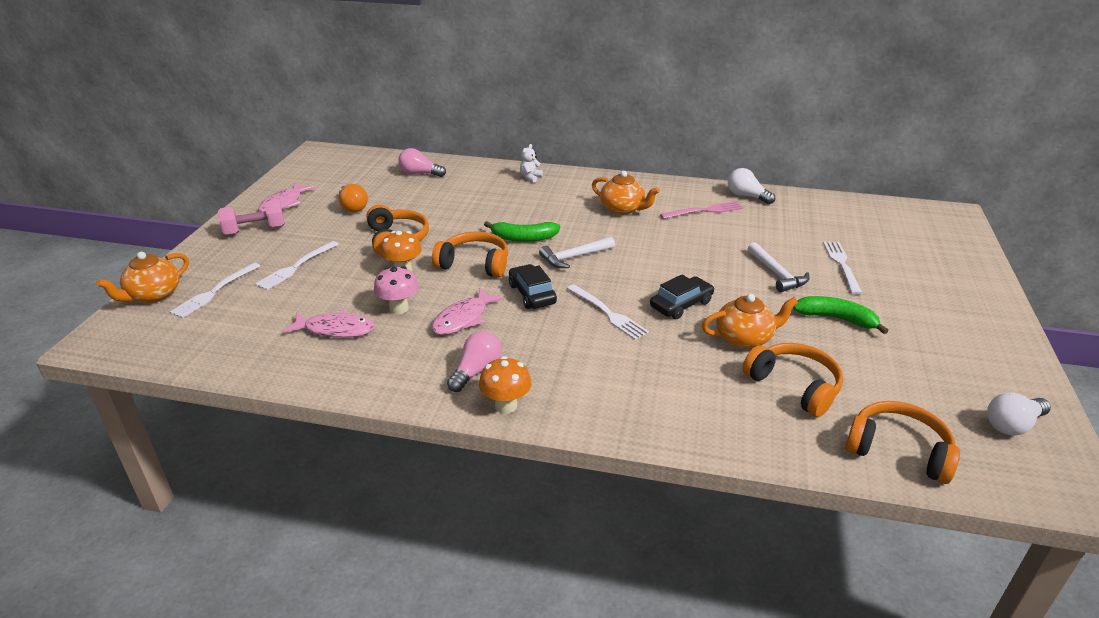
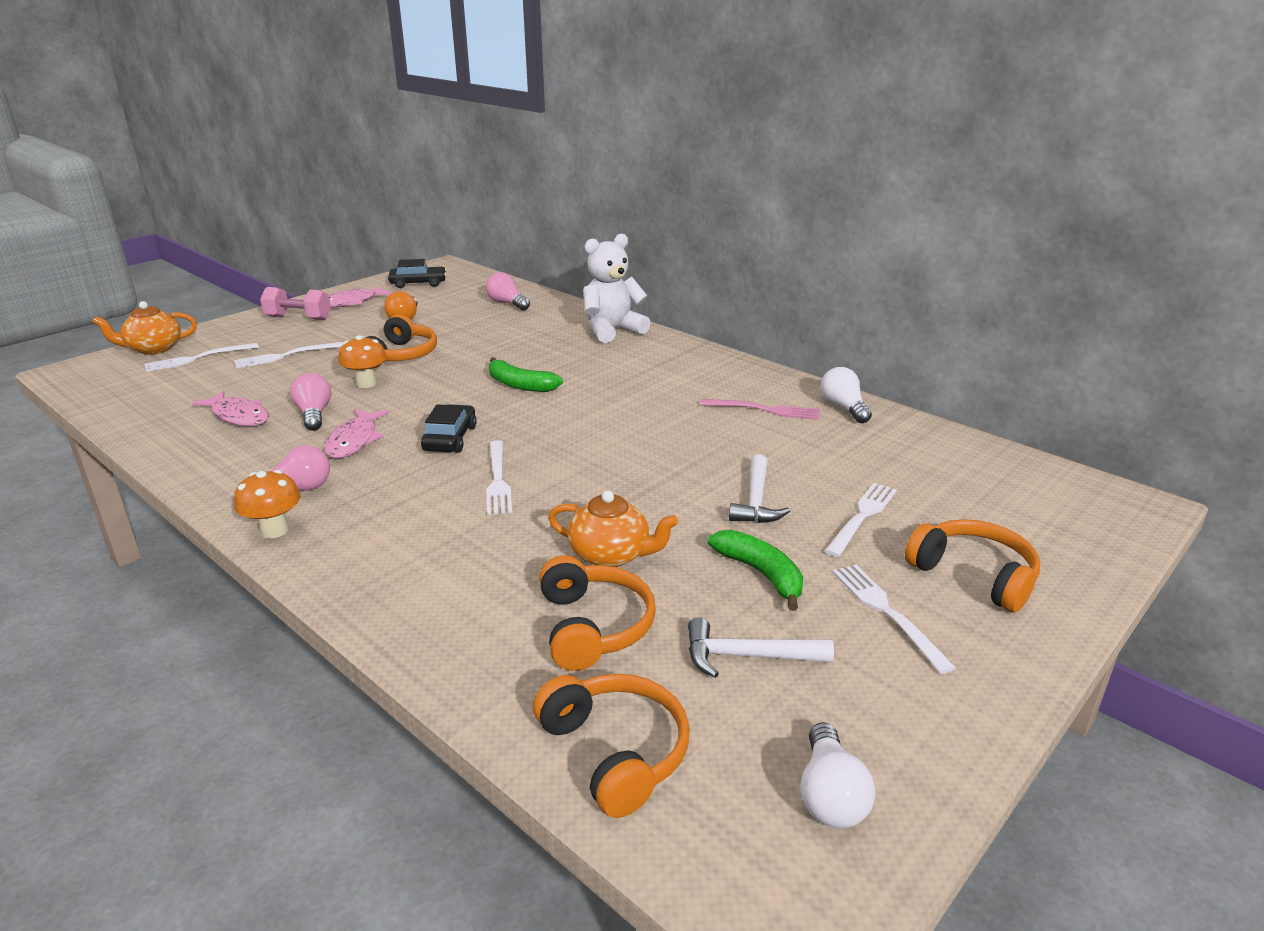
camera: 30 degrees right, 5 degrees down
pink mushroom [374,266,419,314] -> pink light bulb [290,373,331,431]
orange headphones [432,231,508,278] -> orange headphones moved to [905,519,1040,613]
pink fish [432,288,504,335] -> pink fish turned 60 degrees counterclockwise [324,409,389,459]
white teddy bear [520,144,543,183] -> white teddy bear [583,234,650,343], size x2.29
white hammer [539,237,615,268] -> white hammer moved to [688,617,834,678]
orange teapot [592,171,660,215] -> none
black car [650,275,714,319] -> black car moved to [388,259,447,288]
white light bulb [987,392,1051,436] -> white light bulb turned 90 degrees counterclockwise [800,722,875,829]
none -> white fork [833,565,956,674]

